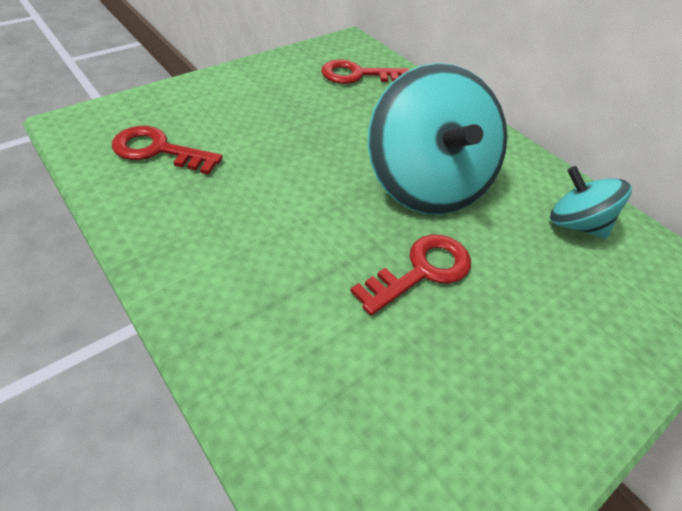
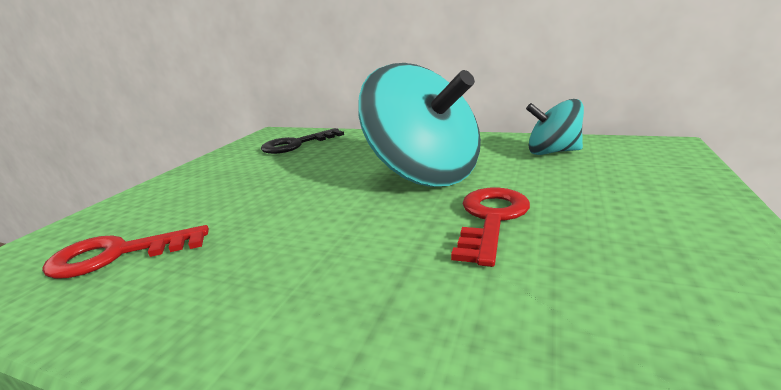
camera: 25 degrees left, 25 degrees down
red key [321,60,409,84] -> black key [261,128,344,154]

